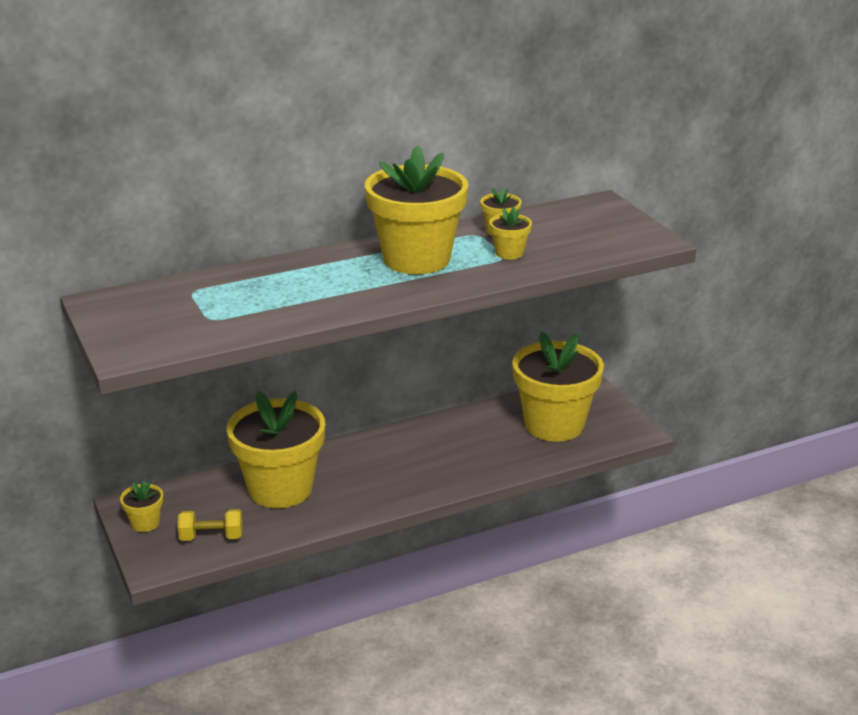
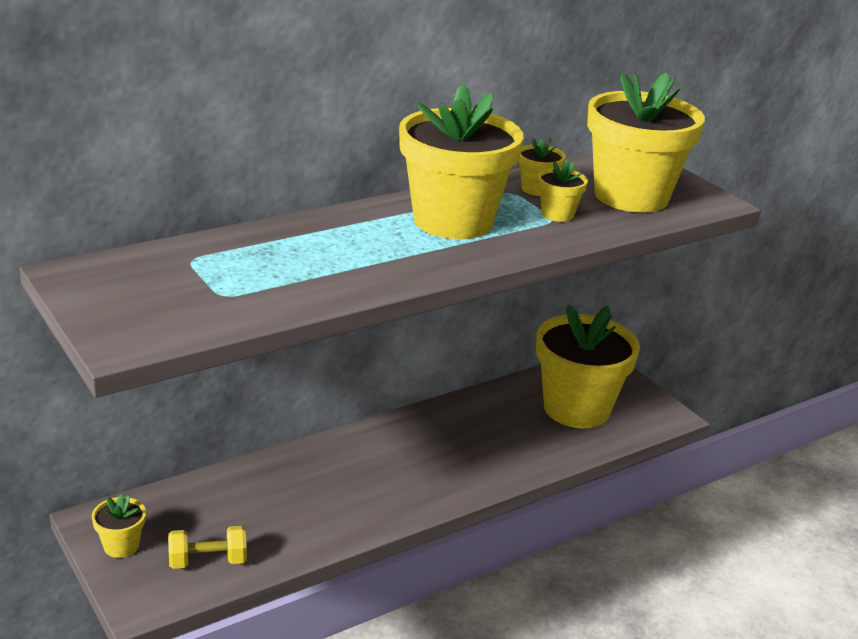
camera: 10 degrees left, 0 degrees up
yellow flower pot [227,391,325,508] -> yellow flower pot moved to [587,72,705,213]

